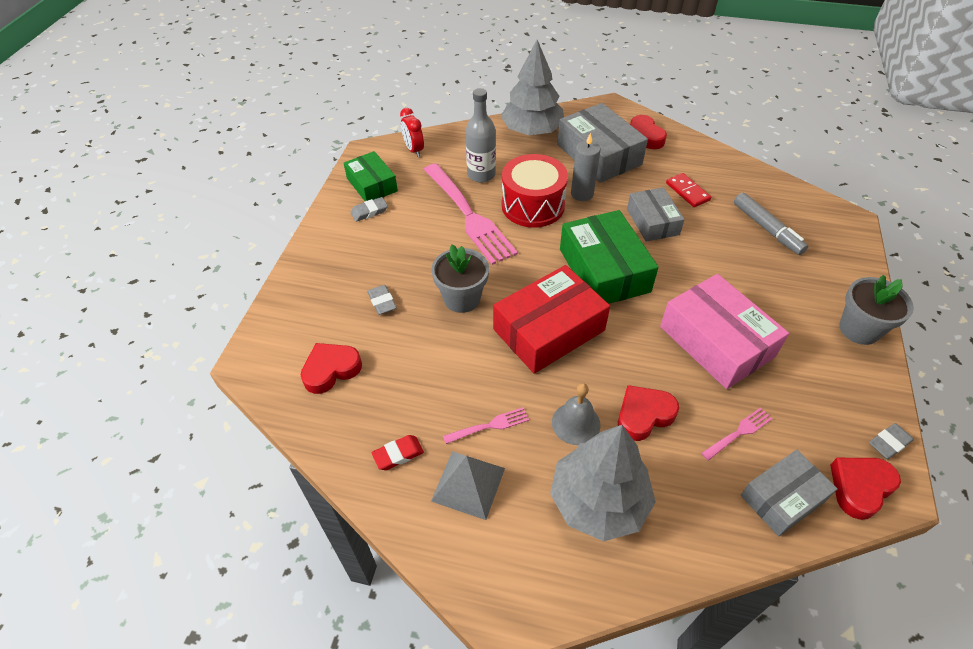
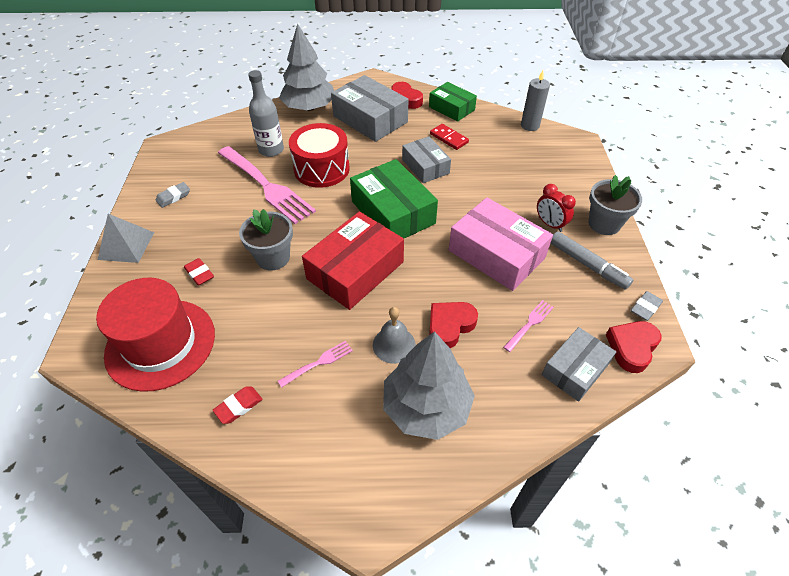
camera: 15 degrees left, 0 degrees up
red heart [301,343,362,394] -> red hat [96,278,215,392]
green box [344,151,398,201] -> green box moved to [429,82,477,122]
grey eraser [367,285,397,315] -> red eraser [184,258,214,286]
red clock [400,108,424,157] -> red clock moved to [537,184,576,232]
grey pyramid [431,451,505,520] -> grey pyramid moved to [98,214,154,263]
grey candle [571,132,601,201] -> grey candle moved to [521,71,550,131]
grey marker [734,193,808,255] -> grey marker moved to [551,232,633,290]

